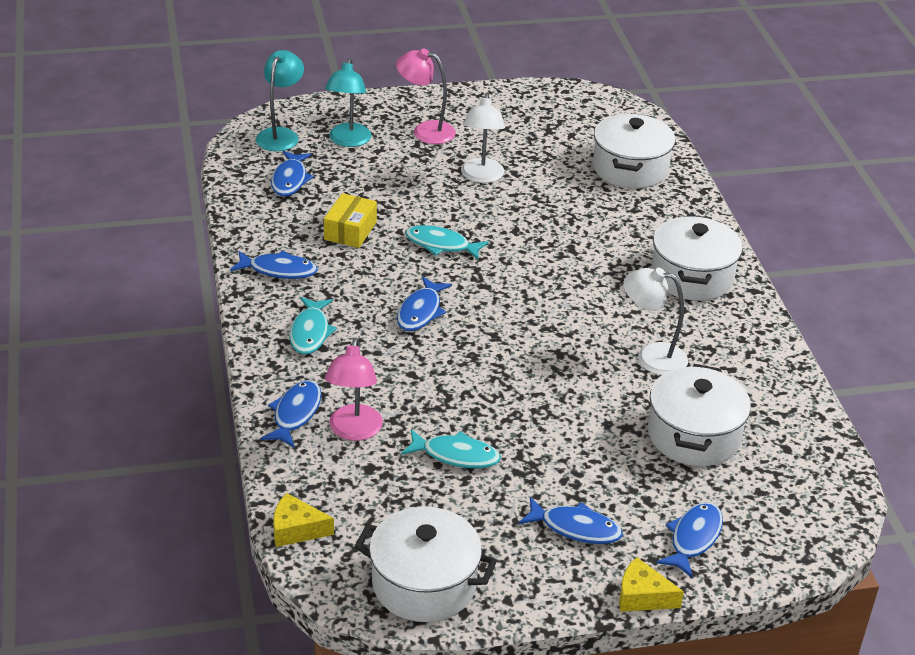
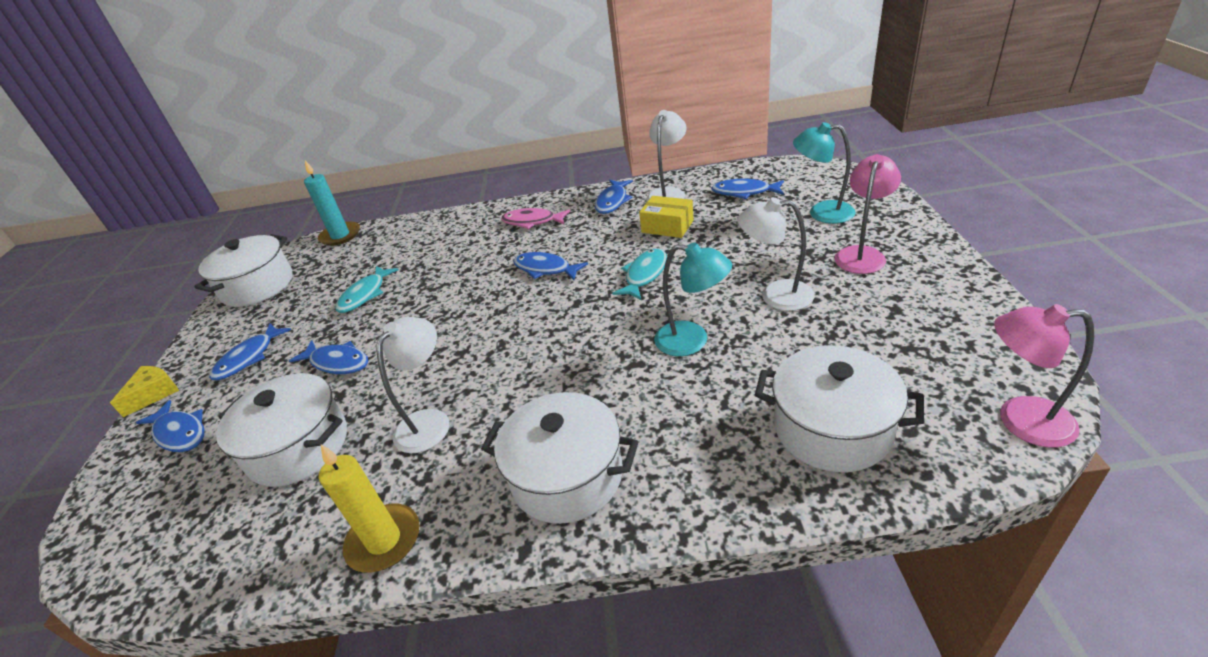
camera: 105 degrees right, 0 degrees up
turquoise lamp [256,50,304,151] -> turquoise lamp moved to [654,243,732,356]
blue fish [261,380,322,447] -> blue fish moved to [289,340,368,374]
yellow cheese [273,493,334,547] -> turquoise candle [304,160,360,246]
turquoise fish [289,297,337,355] -> pink fish [501,208,570,229]
pink lamp [325,338,383,441] -> pink lamp moved to [994,304,1094,447]
none -> yellow candle [319,445,420,573]
none -> white lamp [647,110,687,202]

